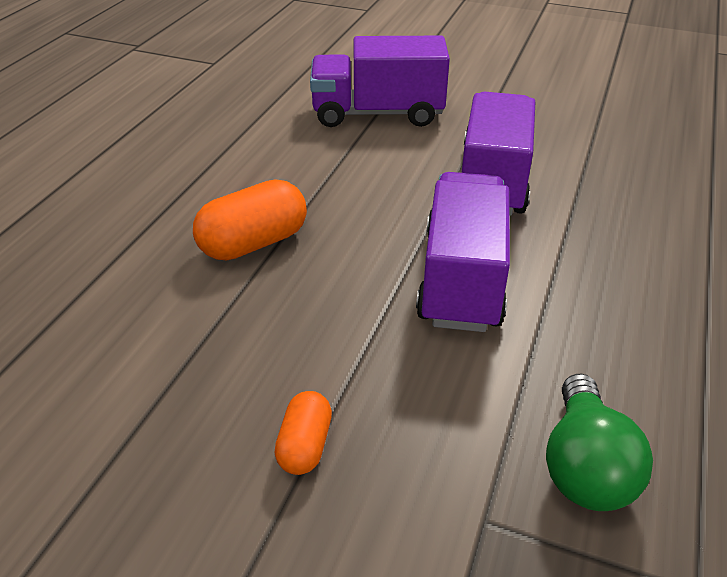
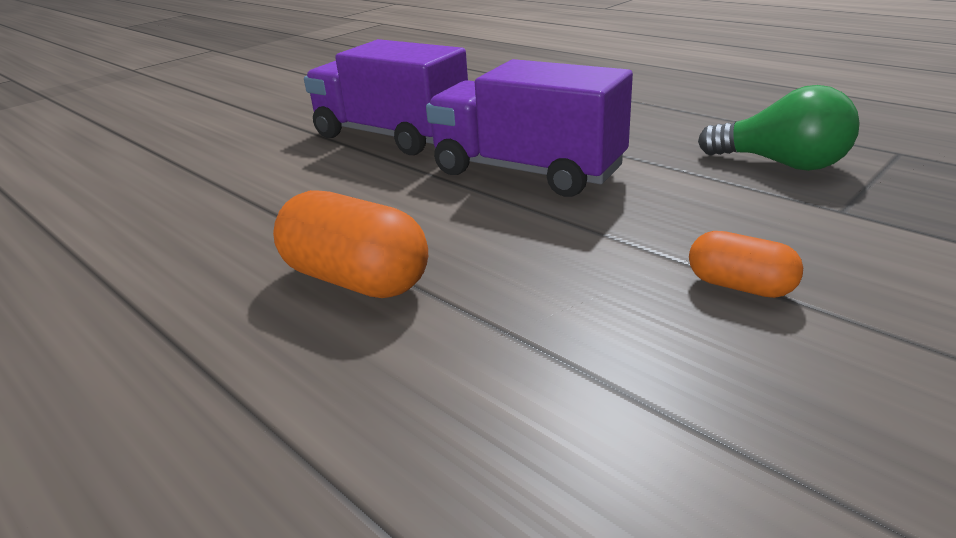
camera: 65 degrees left, 10 degrees down
orange capsule [193,180,307,261] -> orange capsule turned 45 degrees counterclockwise [273,190,428,298]
purple truck [310,36,450,127] -> none

